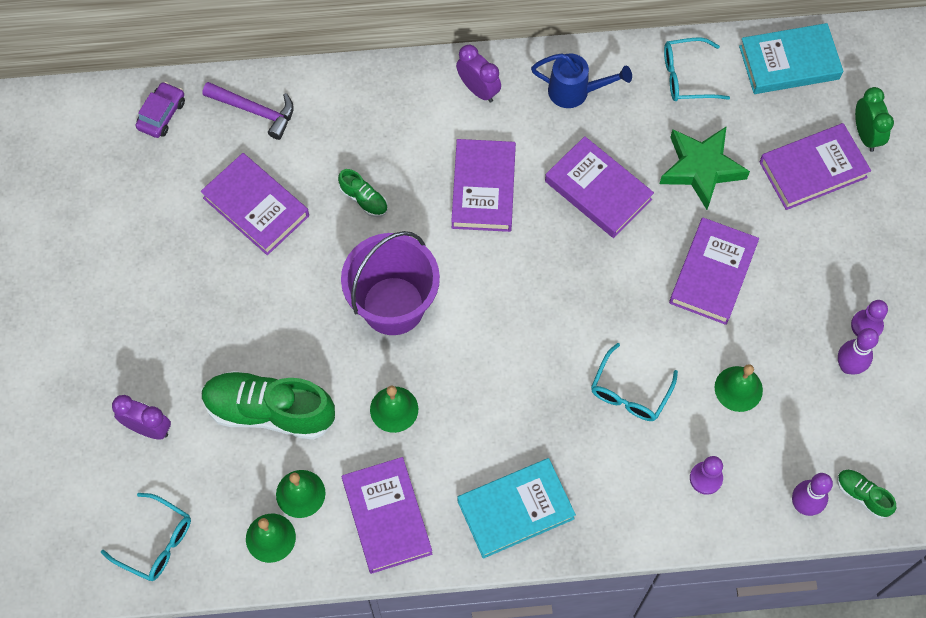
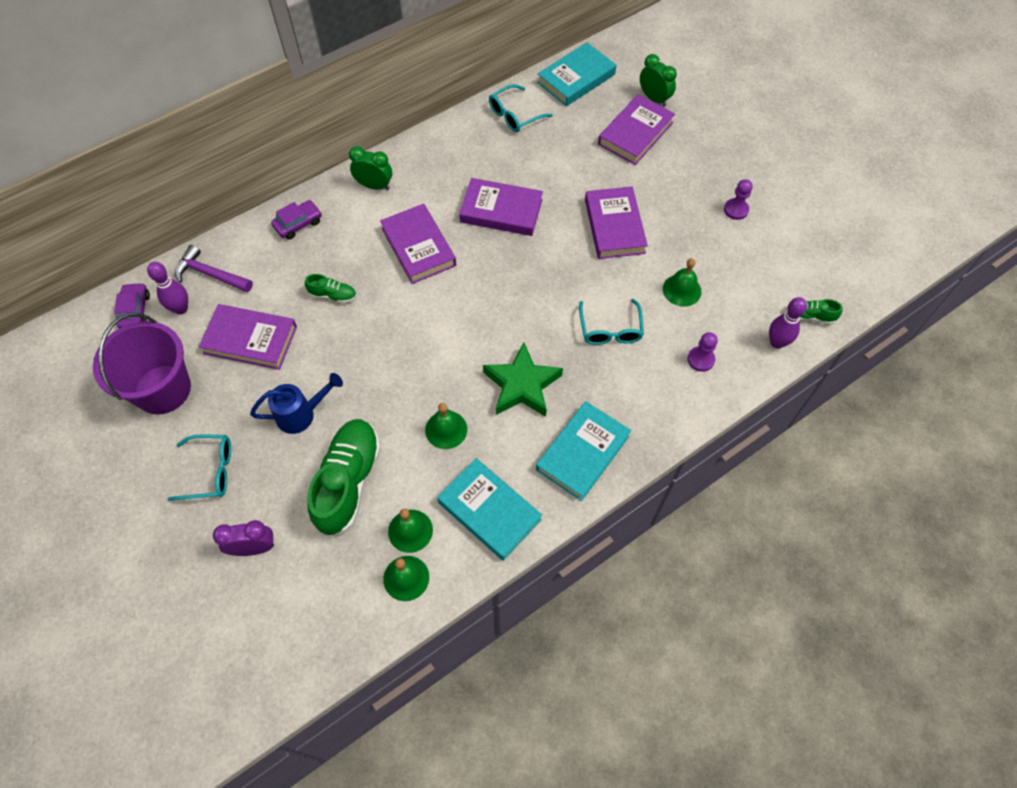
camera: 30 degrees left, 5 degrees down
turquoise glasses [101,493,191,581] -> turquoise glasses moved to [168,435,231,501]
green shoe [201,371,335,440] -> green shoe turned 120 degrees clockwise [307,419,381,537]
purple hammer [202,82,294,140] -> purple hammer turned 150 degrees counterclockwise [175,245,253,292]
purple bucket [341,231,440,335] -> purple bucket moved to [93,313,191,415]
purple book [342,457,432,574] -> turquoise book [437,458,542,561]
purple clock [456,44,501,103] -> green clock [349,146,392,190]
blue watering can [531,53,632,108] -> blue watering can moved to [250,373,343,434]
green star [660,126,750,210] -> green star moved to [483,342,563,417]
purple bowling pin [838,328,879,374] -> purple bowling pin moved to [147,262,188,315]
none -> purple car [271,200,322,239]

